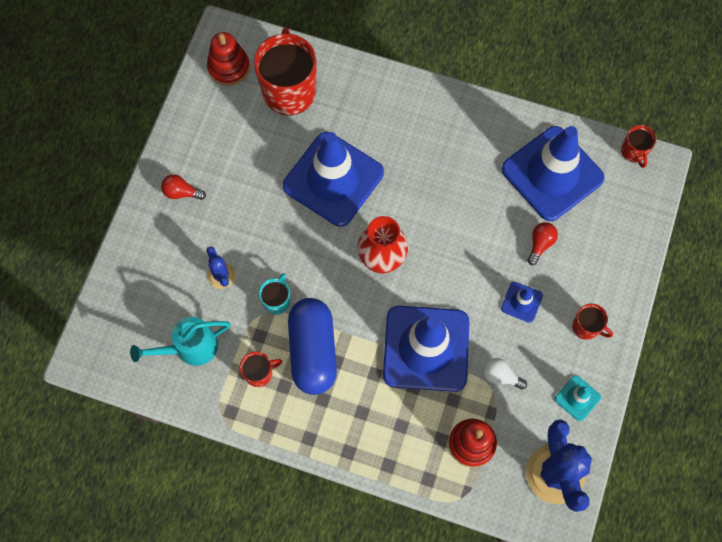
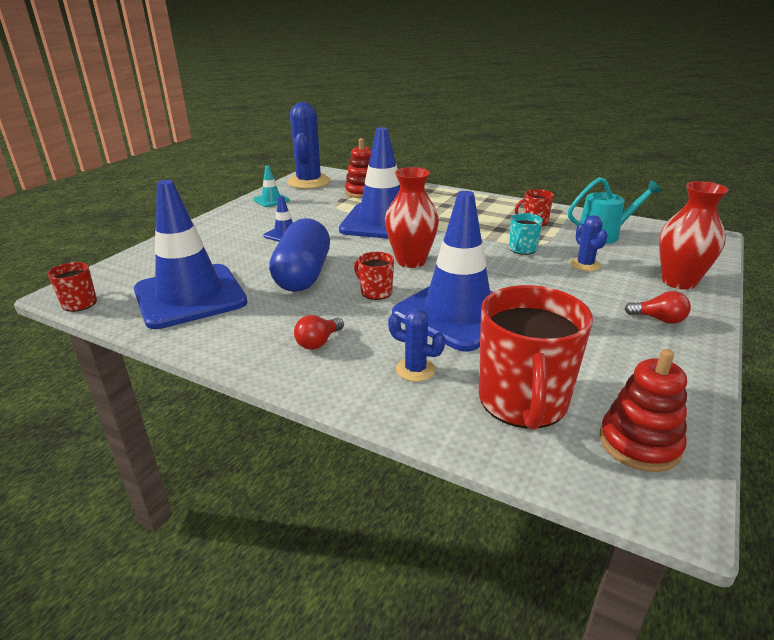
camera: 170 degrees left, 40 degrees down
blue capsule [288,298,337,395] -> blue capsule moved to [269,218,330,292]
white light bulb [483,358,527,390] -> none
red light bulb [527,222,558,265] -> red light bulb moved to [294,315,344,350]
red mug [572,304,613,340] -> red mug moved to [354,252,394,300]
none -> blue cactus [388,309,445,382]
none -> red vase [659,181,729,290]

